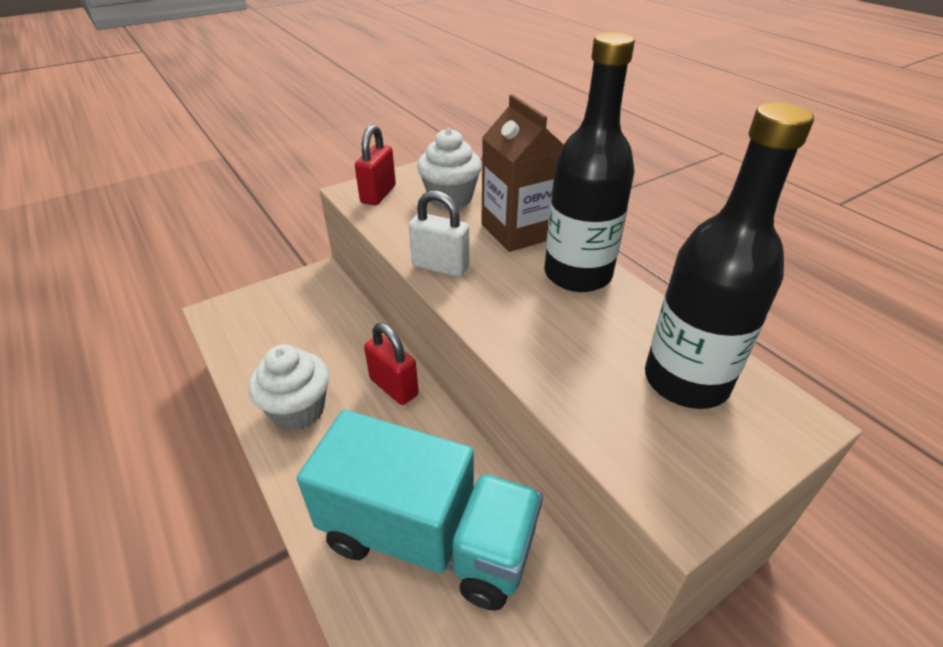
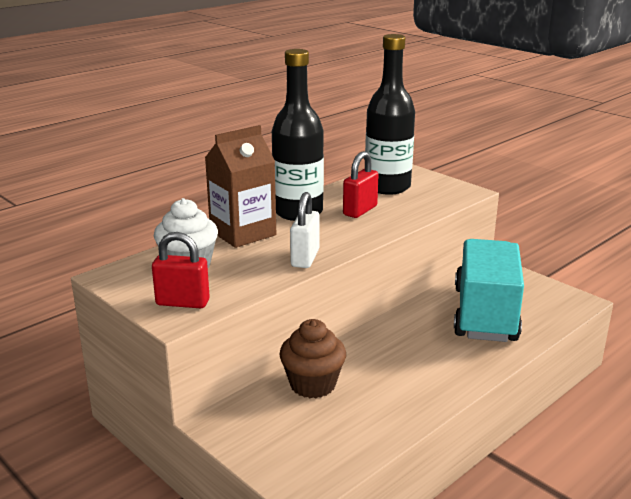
camera: 100 degrees left, 15 degrees down
white cupcake [248,344,329,431] -> none
red padlock [364,323,419,405] -> red padlock moved to [343,151,379,218]
none -> brown cupcake [279,319,346,398]

